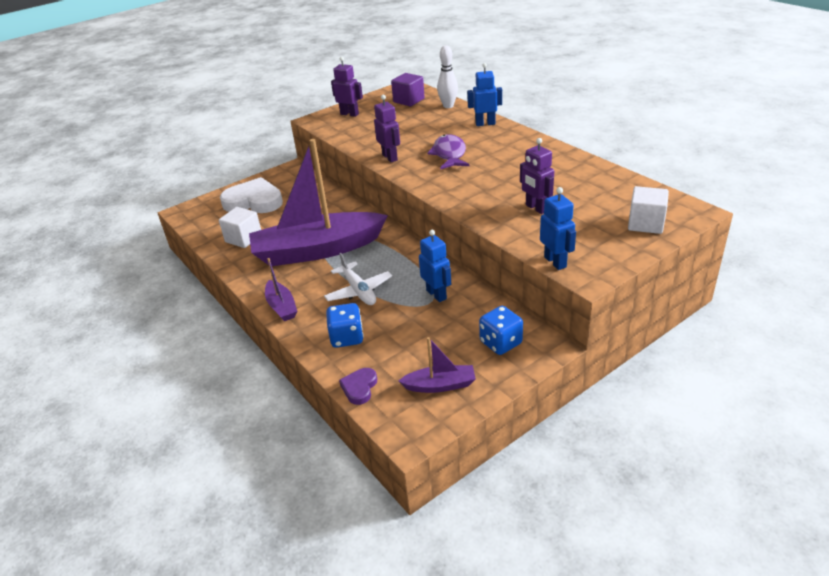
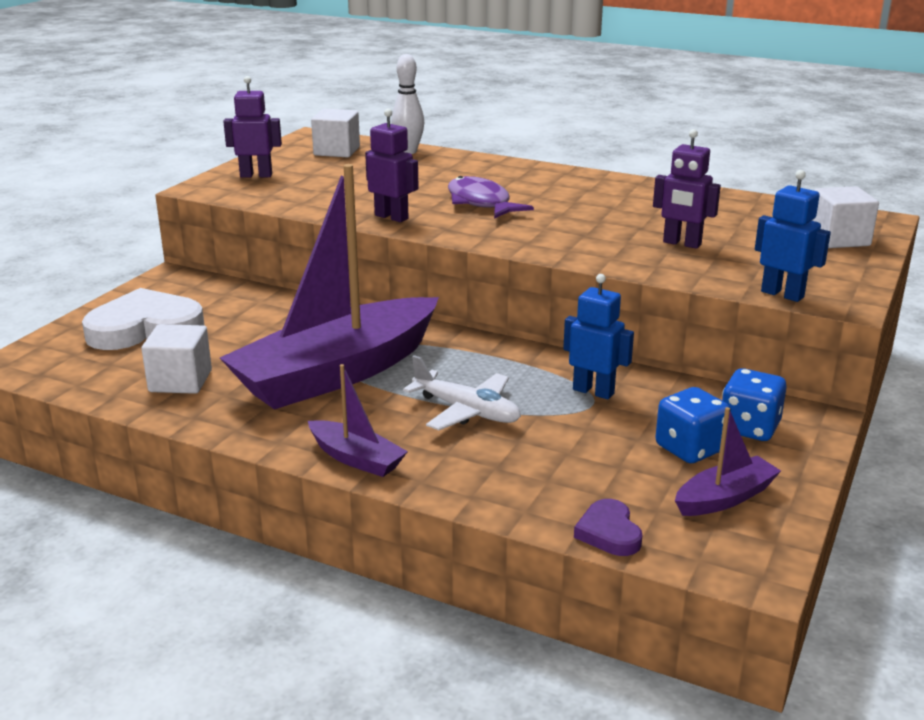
camera: 30 degrees left, 10 degrees down
blue dice [326,303,364,348] -> blue dice moved to [656,387,731,463]
purple cube [391,73,425,106] -> white cube [311,109,360,158]
blue robot [467,63,502,126] -> none

